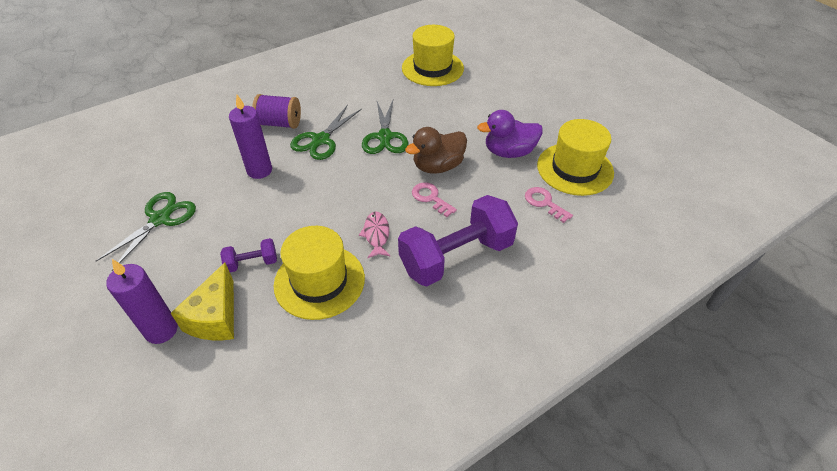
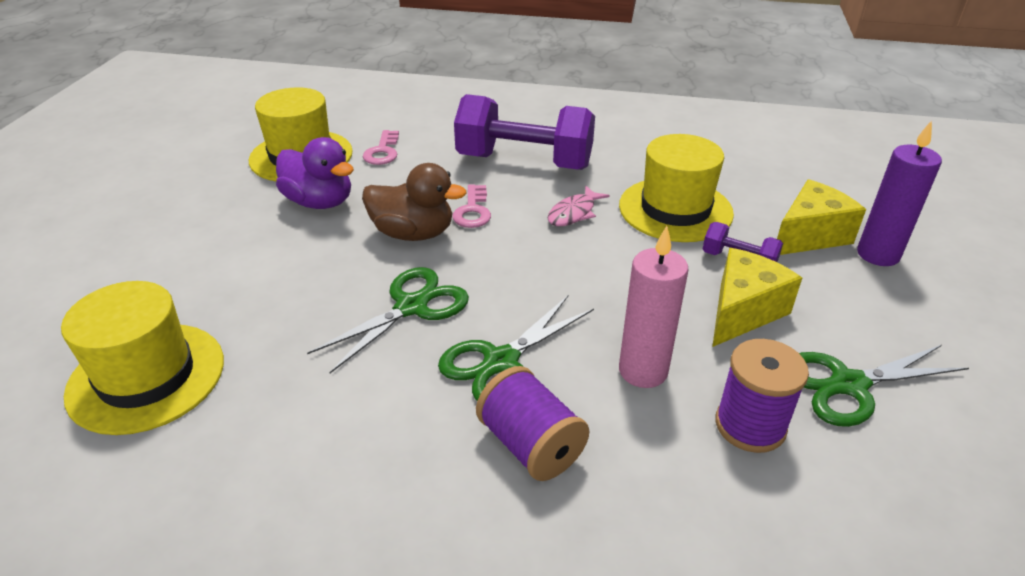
camera: 135 degrees left, 10 degrees down
purple candle [229,95,272,179] -> pink candle [619,226,688,388]
green scissors [290,105,362,160] -> green scissors turned 150 degrees clockwise [438,296,594,401]
none -> yellow cheese [712,248,802,347]
none -> purple spool [715,339,809,453]

